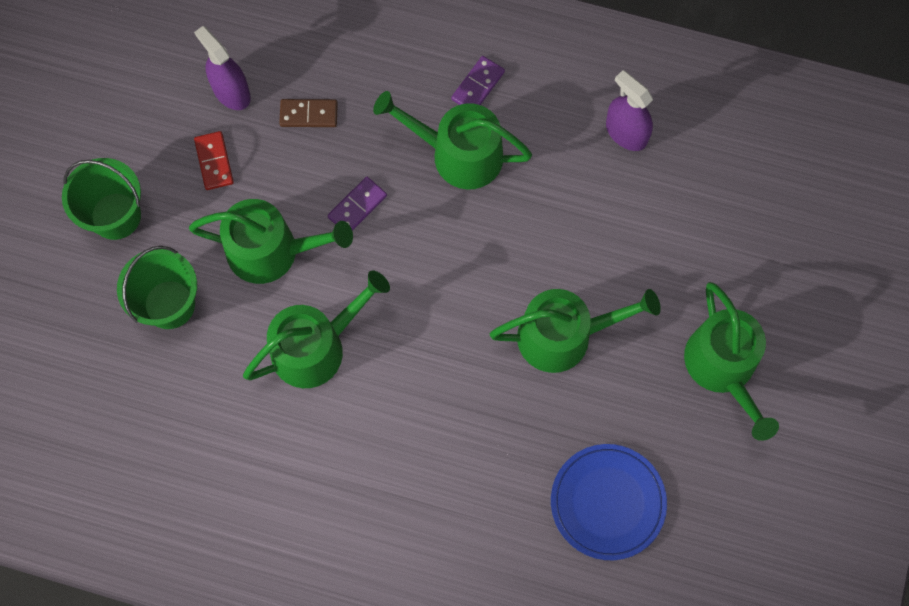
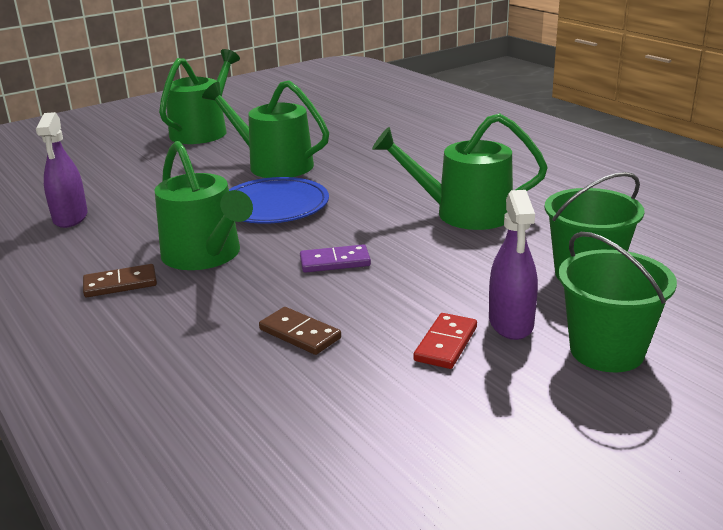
camera: 140 degrees left, 45 degrees down
green watering can [189,199,353,284] -> none
purple spray bottle [194,26,251,110] -> purple spray bottle moved to [489,190,538,340]
purple domino [451,56,505,105] -> brown domino [83,264,157,297]
blue plate [551,444,667,560] -> blue plate moved to [229,177,329,224]

